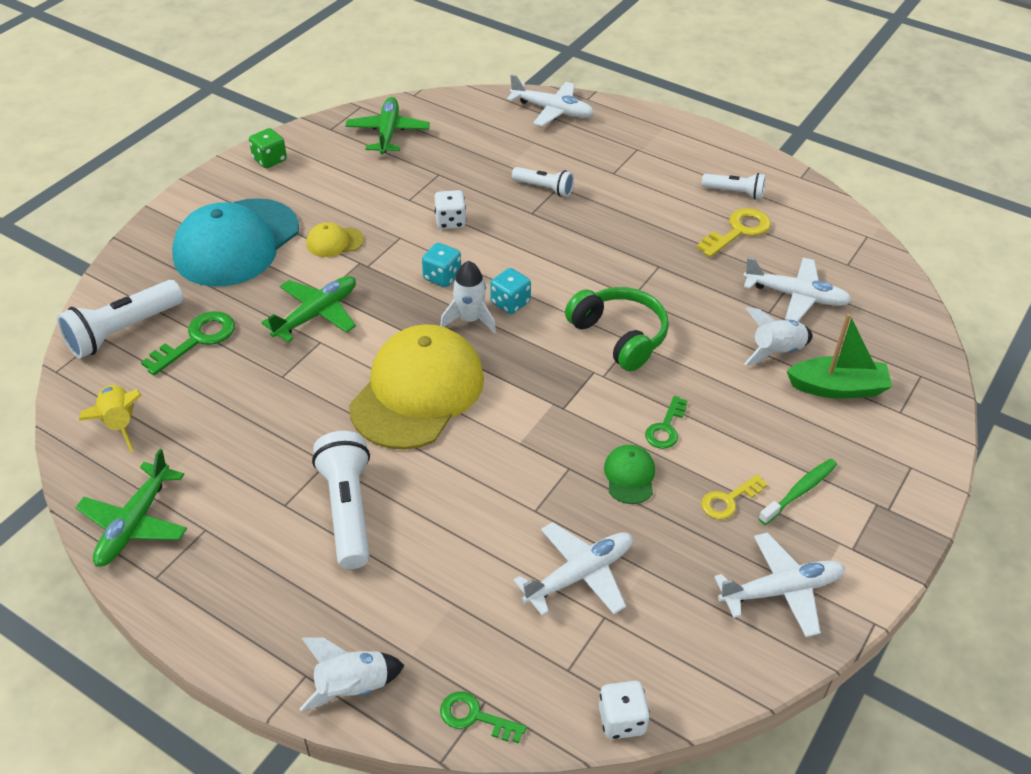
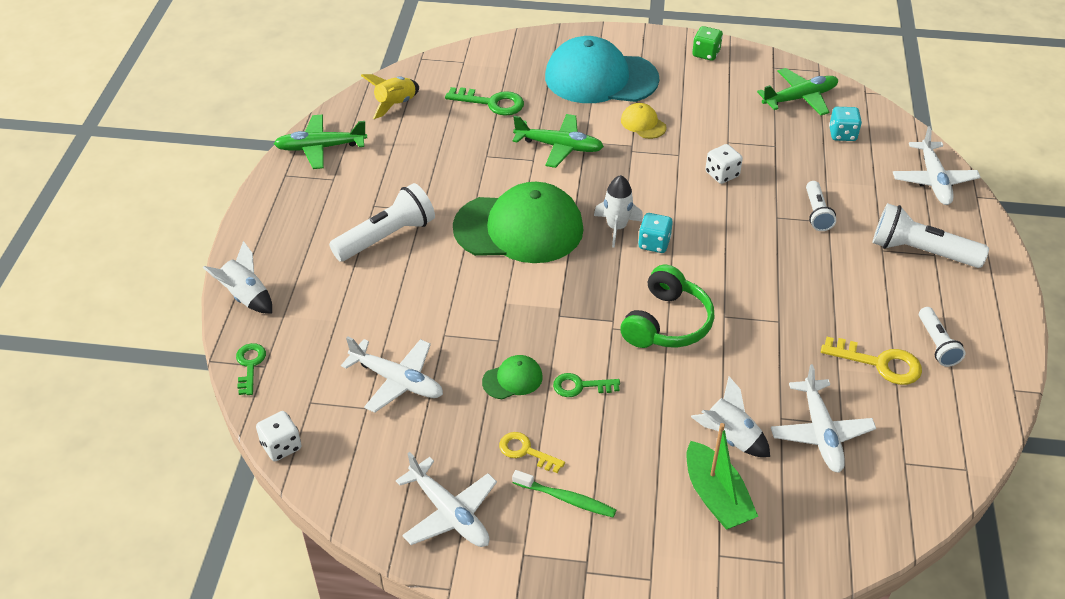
camera: 65 degrees right, 0 degrees up
white flashlight [57,280,183,358] -> white flashlight moved to [873,203,989,268]
yellow cap [349,324,484,450] -> green cap [453,182,584,263]
turquoise dice [422,243,461,287] -> turquoise dice moved to [829,107,862,141]

